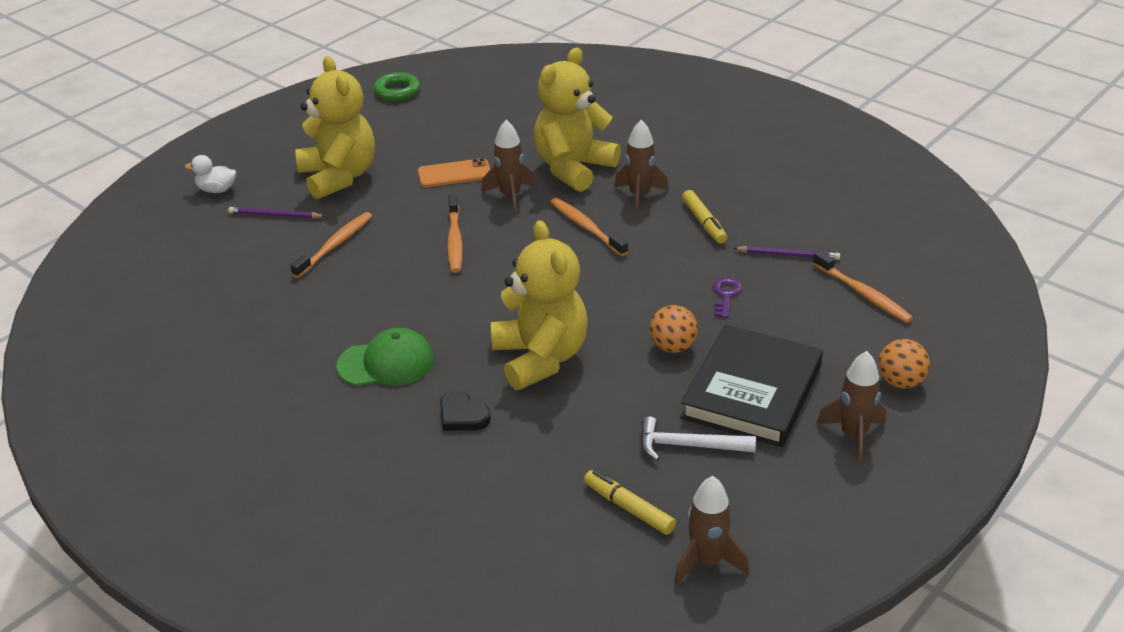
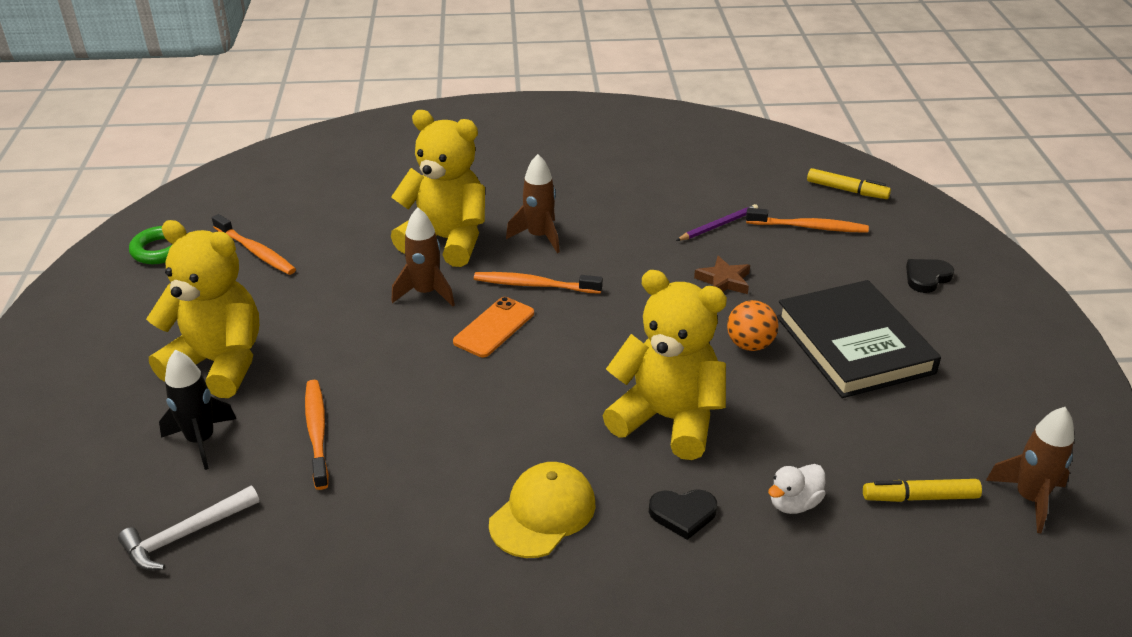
camera: 45 degrees left, 0 degrees up
white duck [185,155,236,193] -> white duck moved to [768,464,825,514]
purple pencil [228,207,325,219] -> black rocket [159,350,236,470]
green cap [336,328,434,386] -> yellow cap [489,462,596,558]
orange phone [418,158,490,187] -> orange phone moved to [453,297,534,357]
orange toothbrush [447,194,463,273] -> orange toothbrush moved to [212,214,296,275]
yellow teddy bear [534,47,621,192] -> yellow teddy bear turned 120 degrees clockwise [391,110,485,267]
white hammer [640,416,756,461] -> white hammer moved to [118,486,259,570]
yellow marker [682,190,727,244] -> yellow marker moved to [807,168,891,199]
purple key [713,278,742,318] -> brown star [694,256,750,294]
brown rocket [816,351,886,464] -> none
orange ball [878,339,930,389] -> black heart [906,259,954,293]

